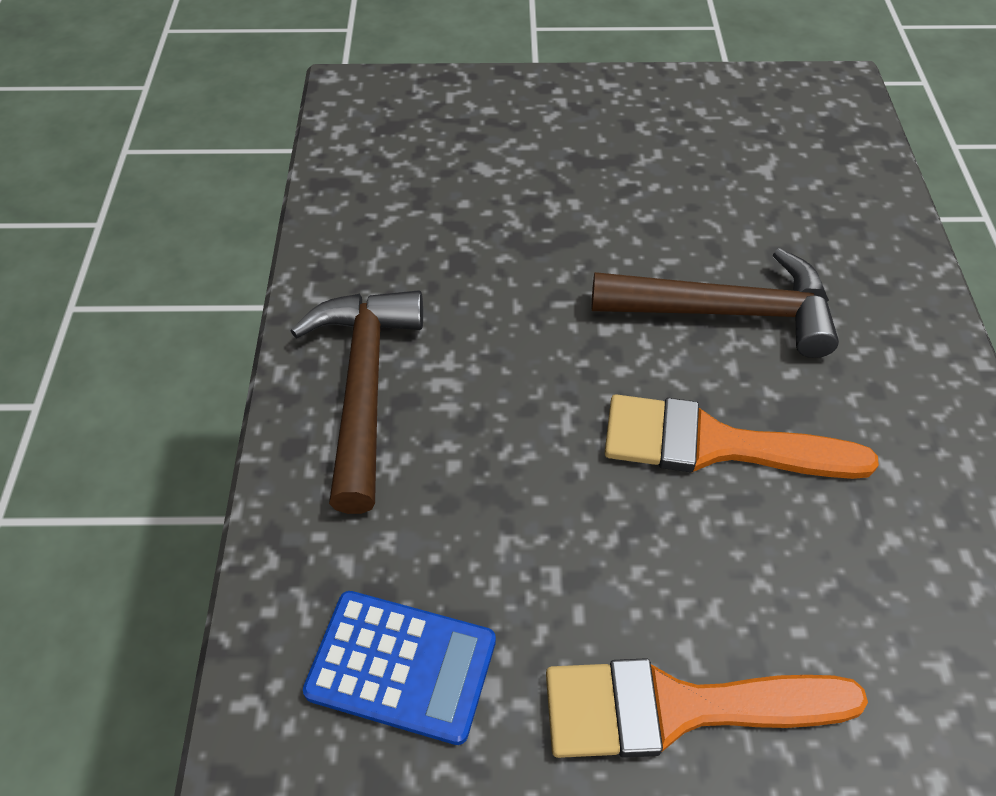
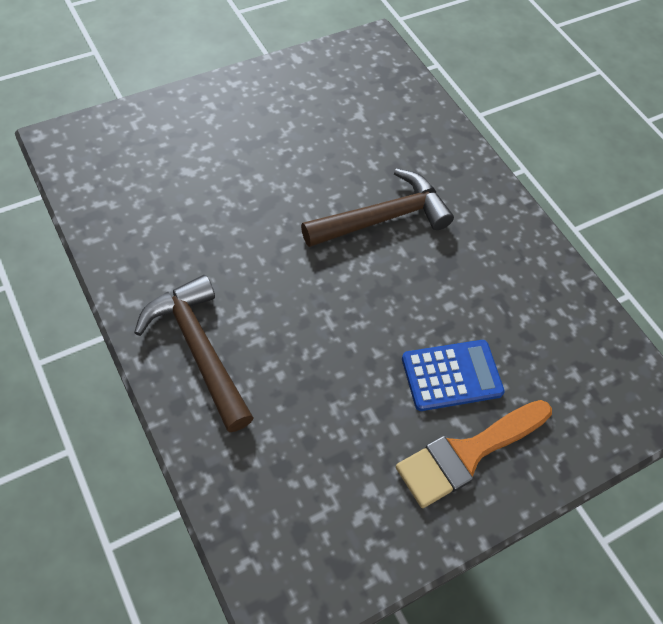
camera: 35 degrees left, 5 degrees up
blue calculator [303,591,496,745] -> blue calculator moved to [402,340,505,411]
orange brush [605,394,879,479] -> none

